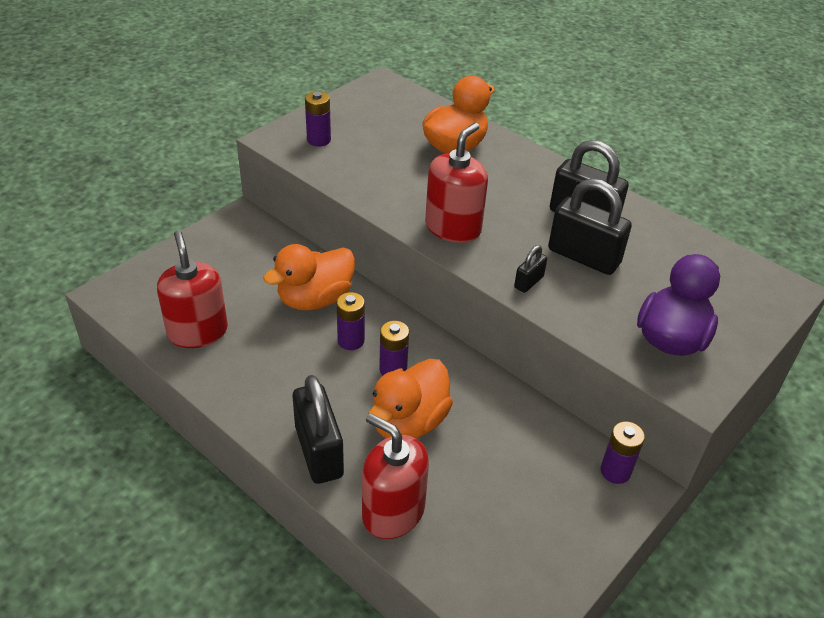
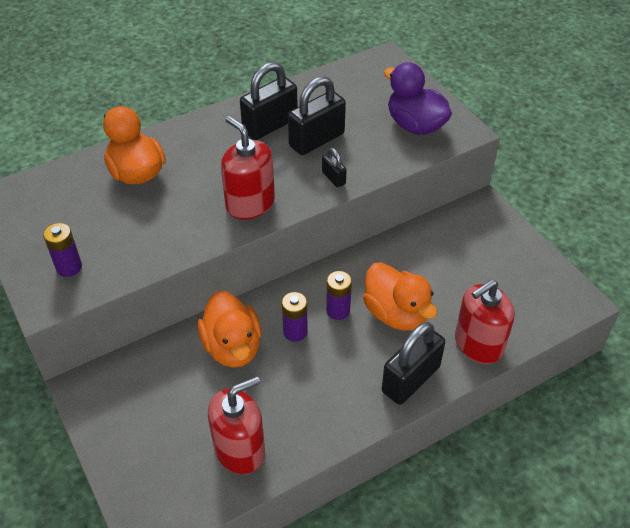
camera: 70 degrees left, 5 degrees up
red soap dispenser [157,231,228,348] -> red soap dispenser turned 150 degrees clockwise [208,376,265,474]
black padlock [292,375,344,484] -> black padlock turned 45 degrees counterclockwise [382,322,445,405]
purple battery [601,422,645,484] -> none

